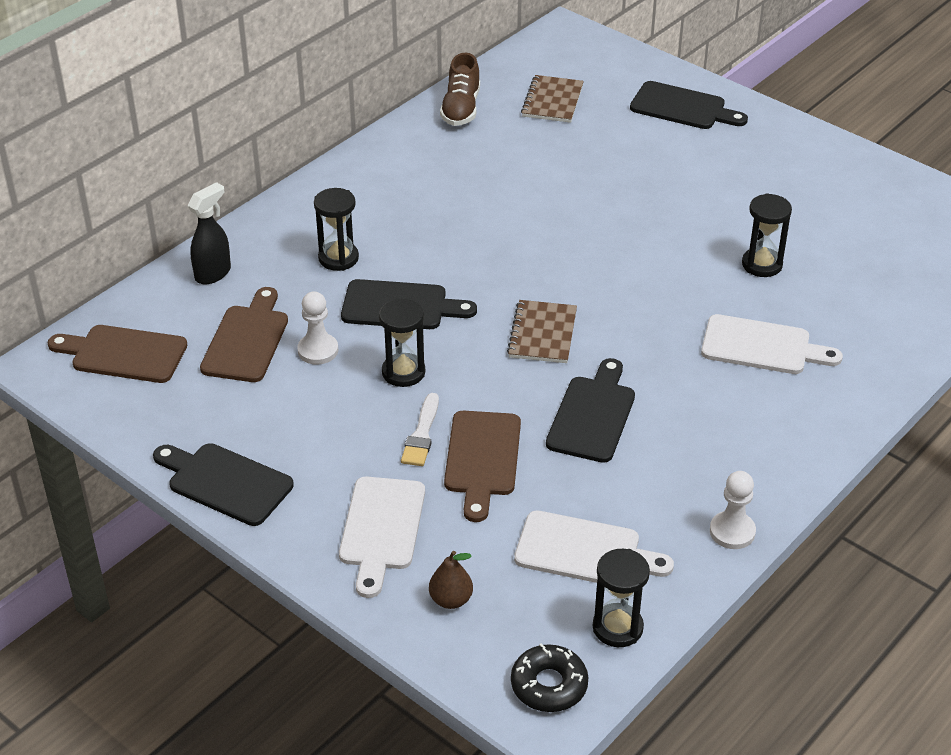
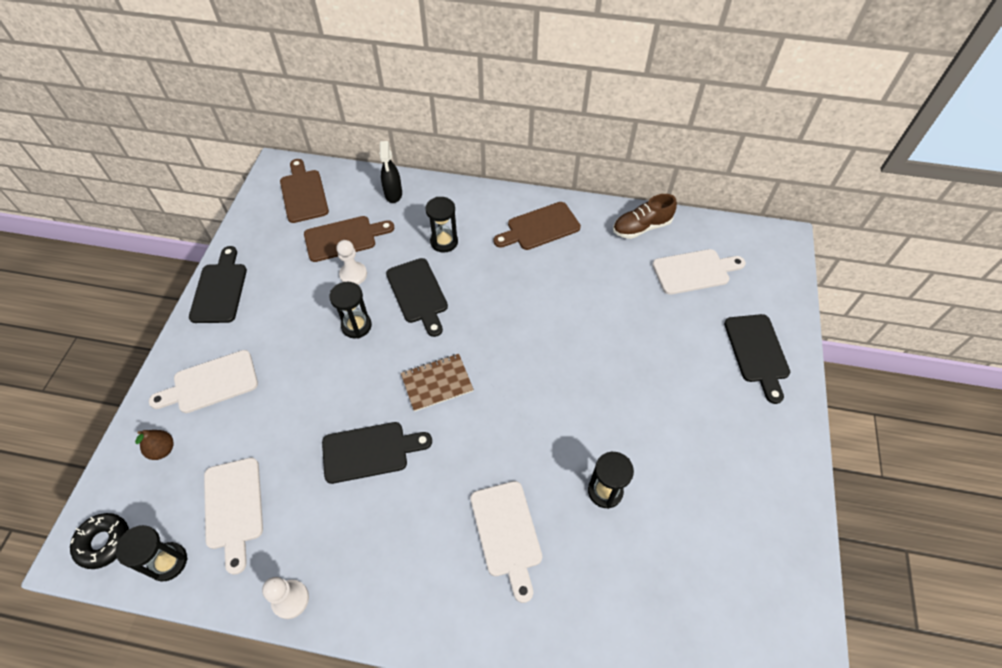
camera: 60 degrees right, 15 degrees up
black spray bottle [188,182,231,284] -> black spray bottle turned 75 degrees clockwise [379,141,402,203]
white brush [401,393,439,466] -> none
brown cutting board [444,411,521,522] -> brown cutting board moved to [493,202,581,250]
brown notebook [521,75,584,123] -> white cutting board [652,249,746,295]

